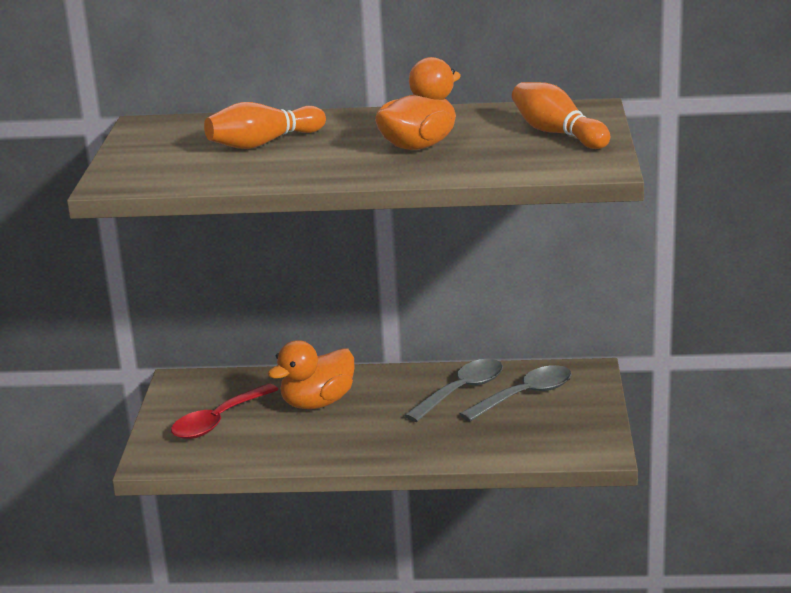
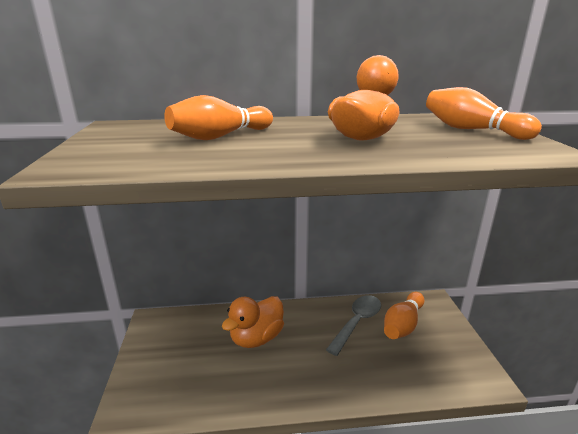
camera: 10 degrees left, 0 degrees up
red spoon [171,383,279,439] -> none
grey spoon [460,365,572,422] -> orange bowling pin [384,292,424,339]

